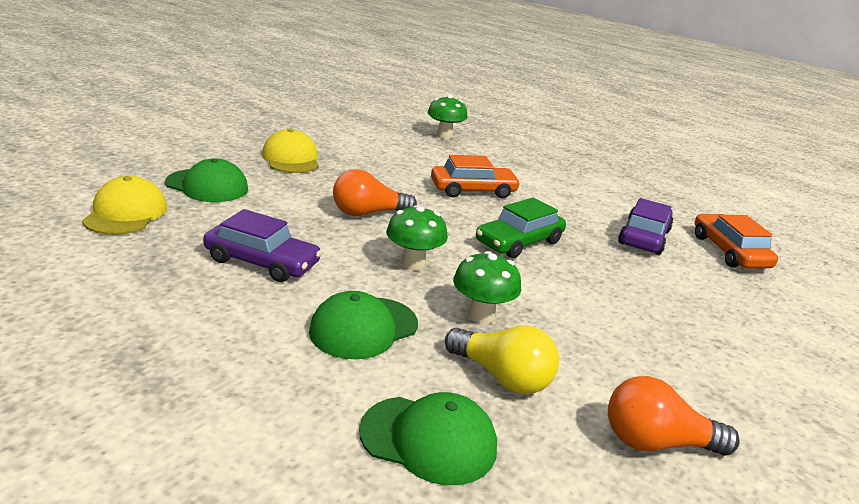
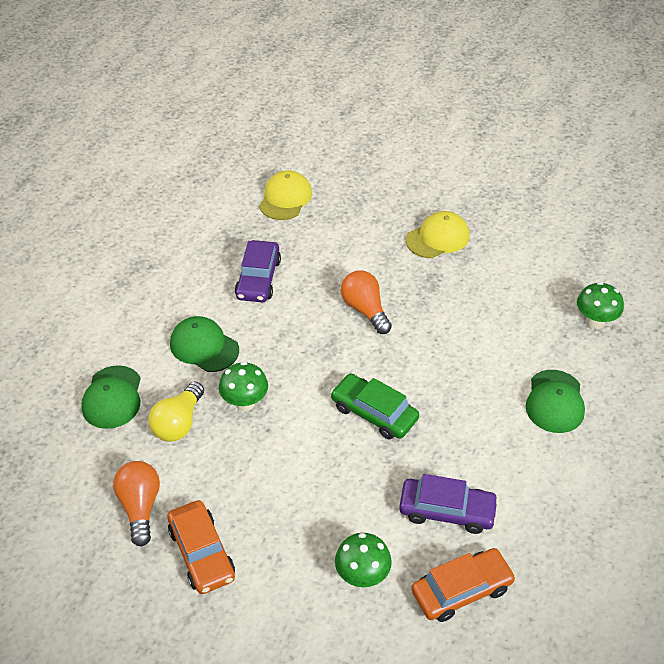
camera: 80 degrees right, 20 degrees up
yellow cap [82,176,167,235] -> yellow cap turned 60 degrees counterclockwise [259,170,312,220]
green cap [165,158,248,202] -> green cap moved to [526,370,585,433]
green mushroom [386,205,448,270] -> green mushroom moved to [335,533,392,587]
orange car [431,155,521,199] -> orange car moved to [167,500,235,594]

